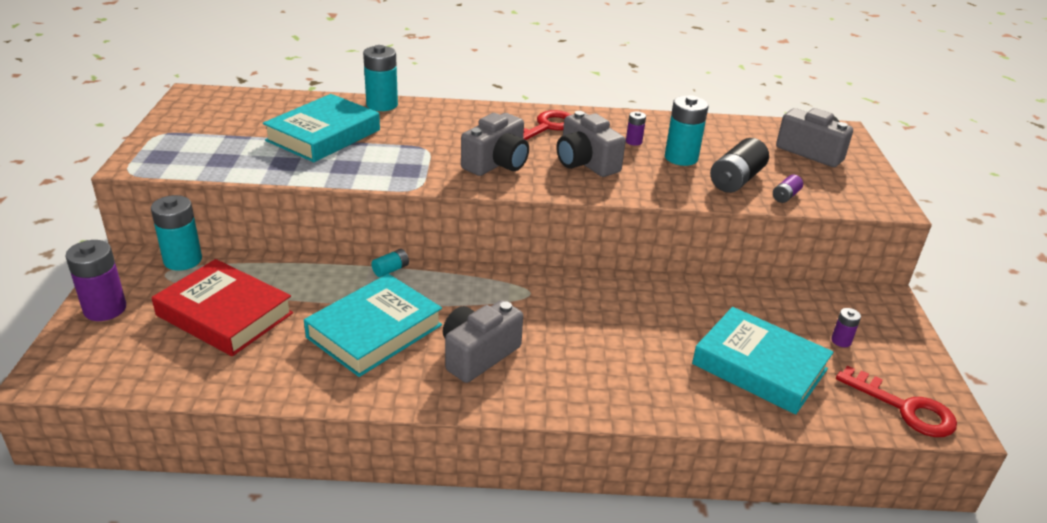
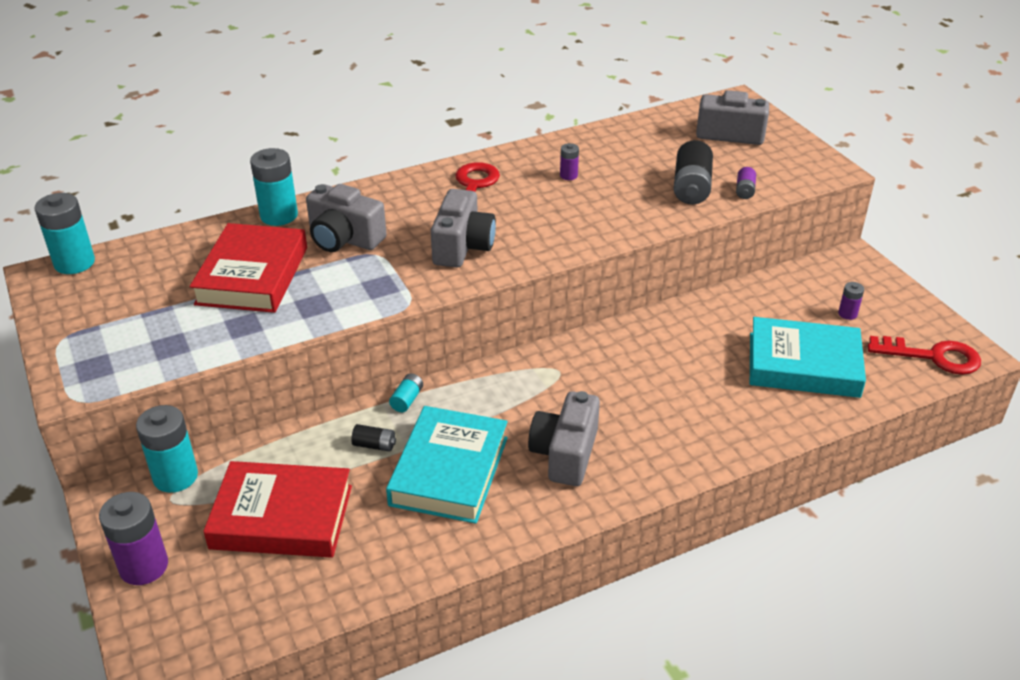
camera: 25 degrees left, 5 degrees up
turquoise book [263,94,380,162] -> red book [190,223,307,313]
grey camera [557,111,626,177] -> grey camera moved to [306,184,386,252]
turquoise battery [665,95,709,166] -> turquoise battery moved to [35,193,95,274]
none -> black battery [351,424,396,452]

